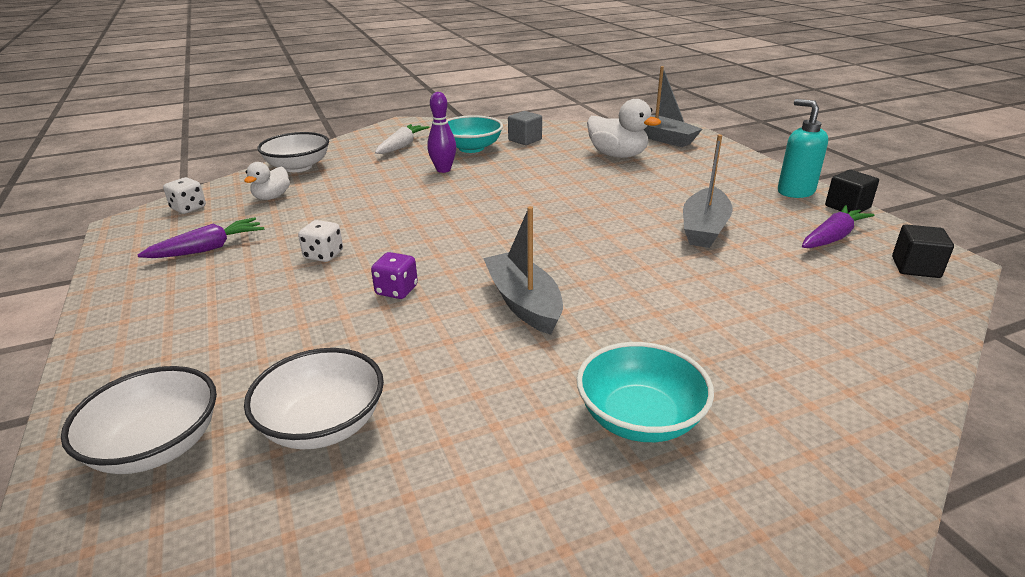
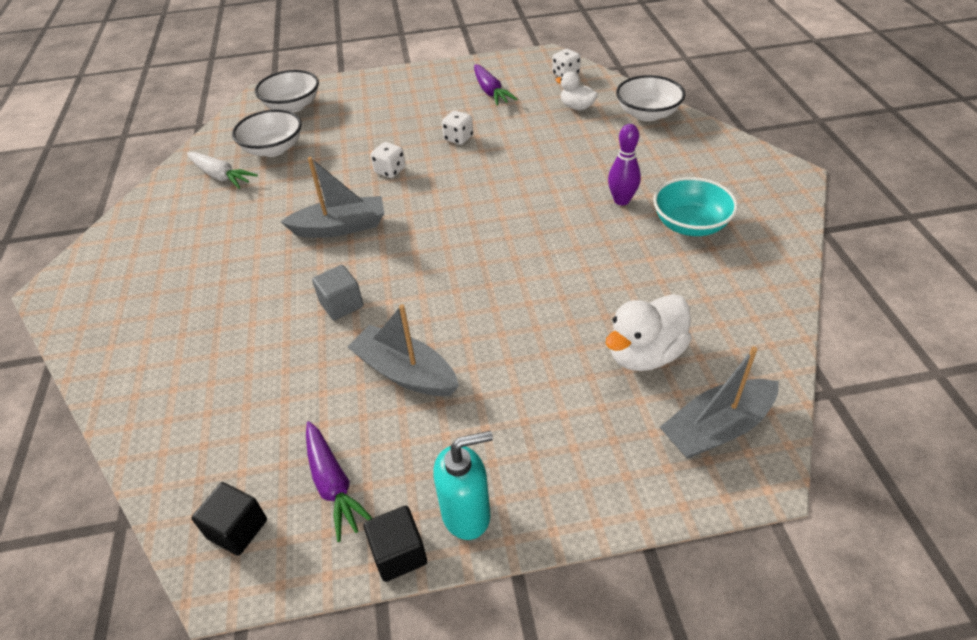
camera: 105 degrees right, 15 degrees up
purple dice [371,252,418,299] -> white dice [371,142,405,178]
white carrot [375,124,429,154] -> white carrot moved to [187,152,258,189]
grey cube [508,111,542,145] -> grey cube moved to [312,265,364,321]
turquoise bowl [577,342,714,442] -> none

